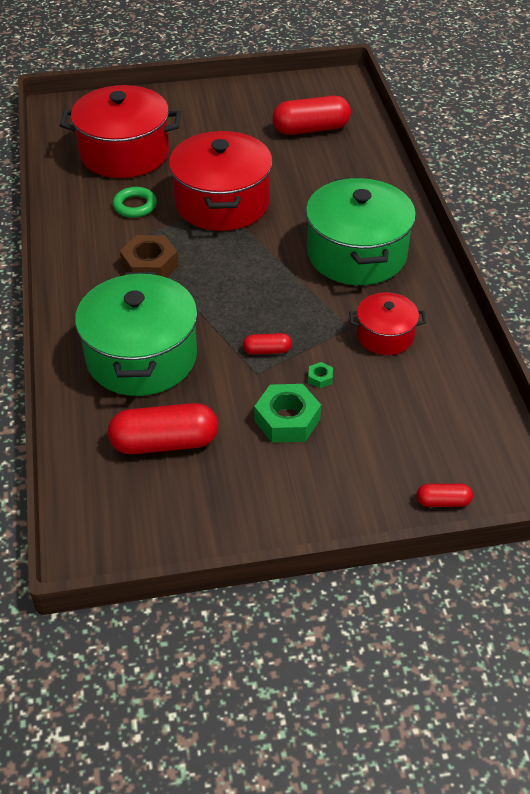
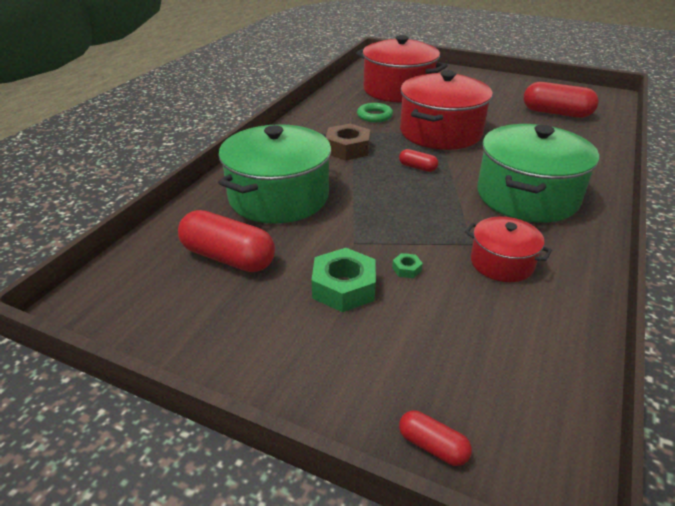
camera: 35 degrees right, 10 degrees down
red capsule [243,333,292,355] -> red capsule moved to [399,149,438,172]

